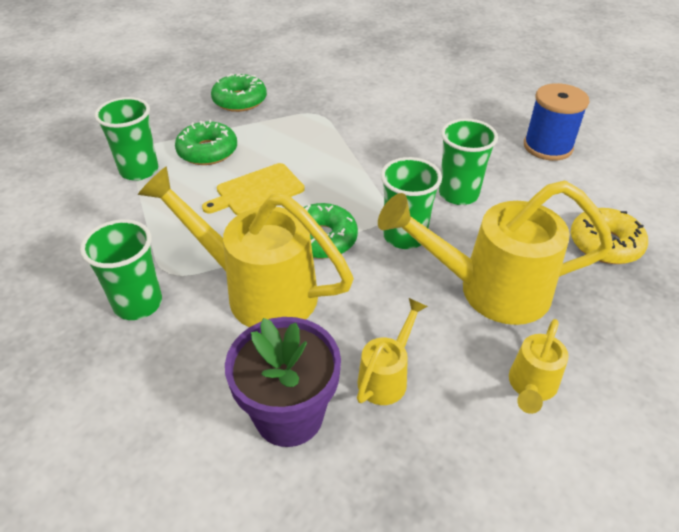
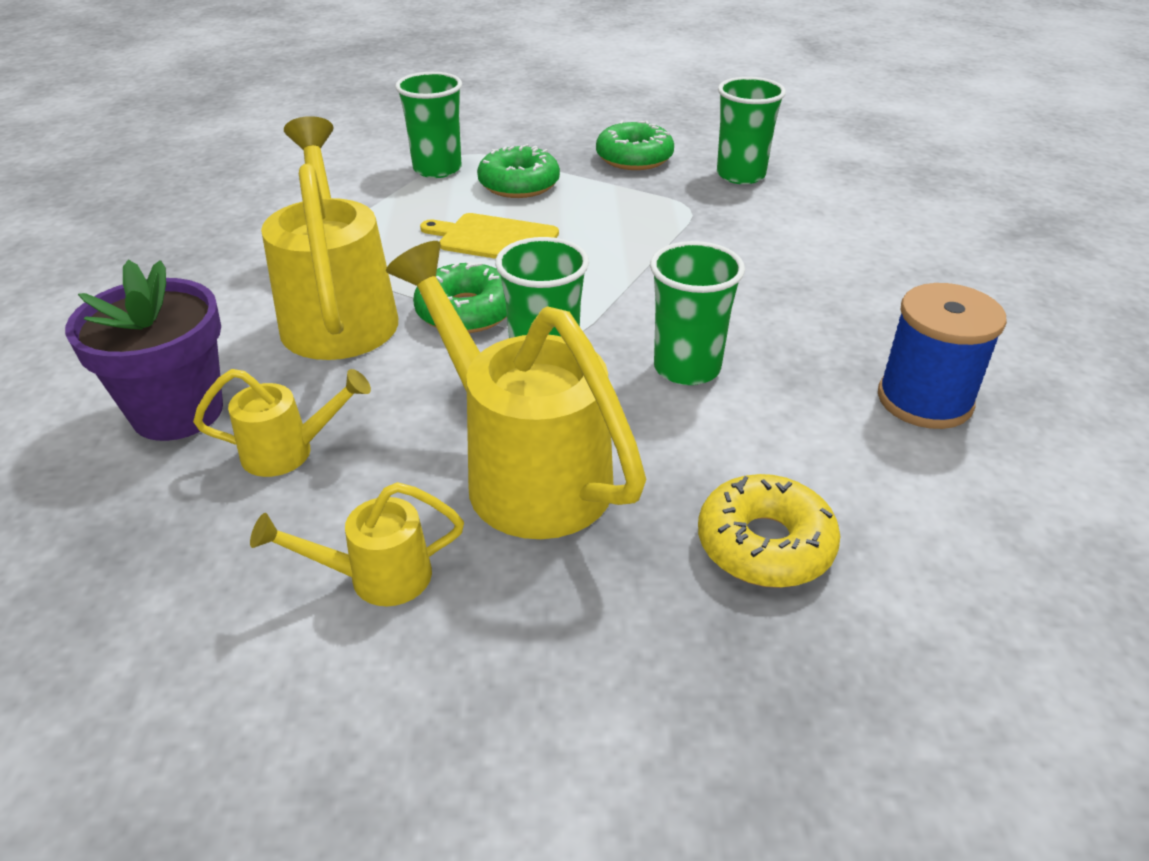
camera: 50 degrees right, 5 degrees down
green cup [80,219,162,320] -> green cup moved to [717,77,786,184]

